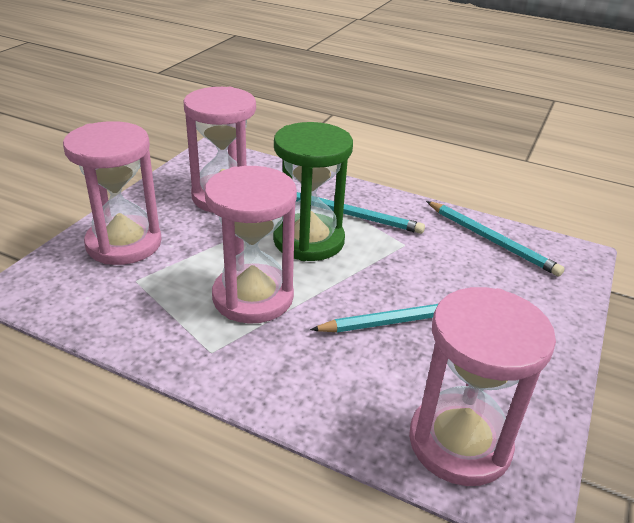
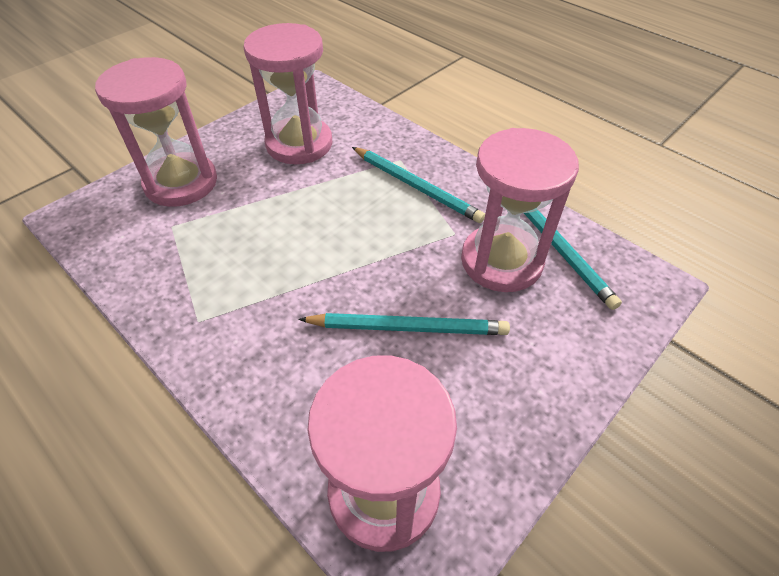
camera: 20 degrees right, 15 degrees up
pink hourglass [205,166,297,324] -> pink hourglass moved to [461,128,579,292]
green hourglass [273,122,353,261] -> none

